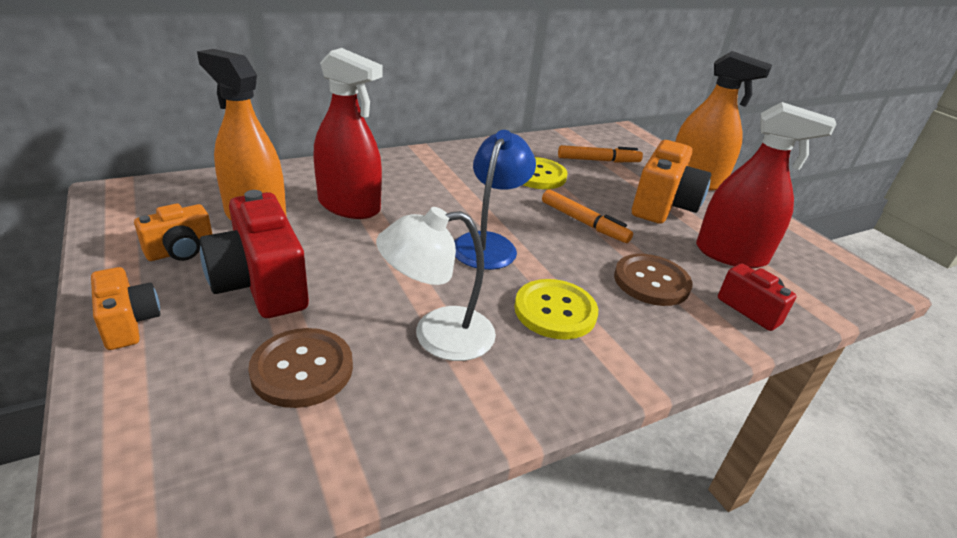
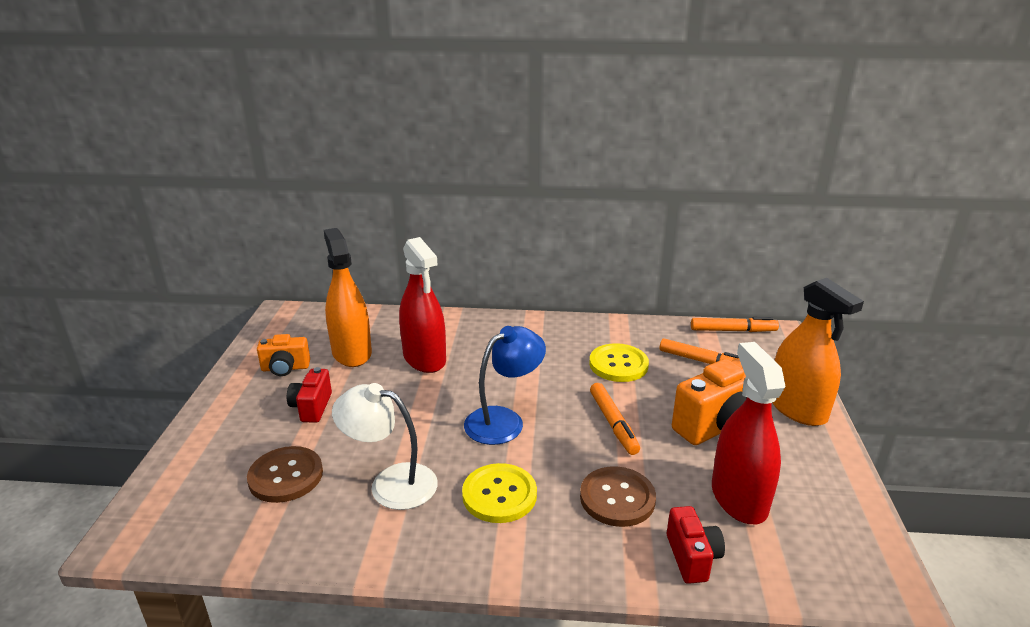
camera: 35 degrees right, 5 degrees down
orange camera [91,267,160,350] -> none
red camera [199,190,309,318] -> red camera [287,367,332,423], size x0.57
red spray bottle [696,102,836,268] -> red spray bottle turned 150 degrees counterclockwise [712,342,785,524]
none -> orange marker [691,317,779,332]

